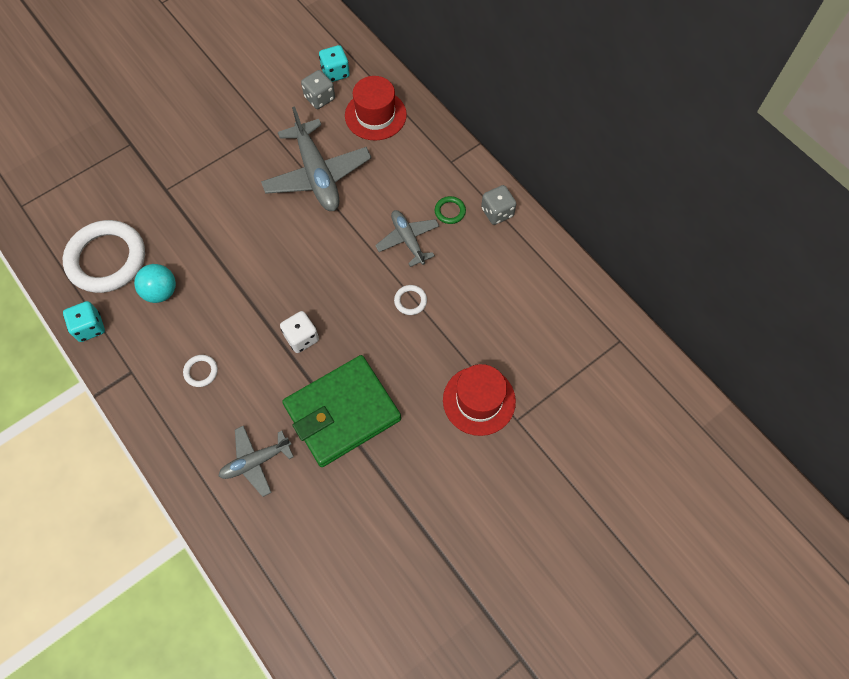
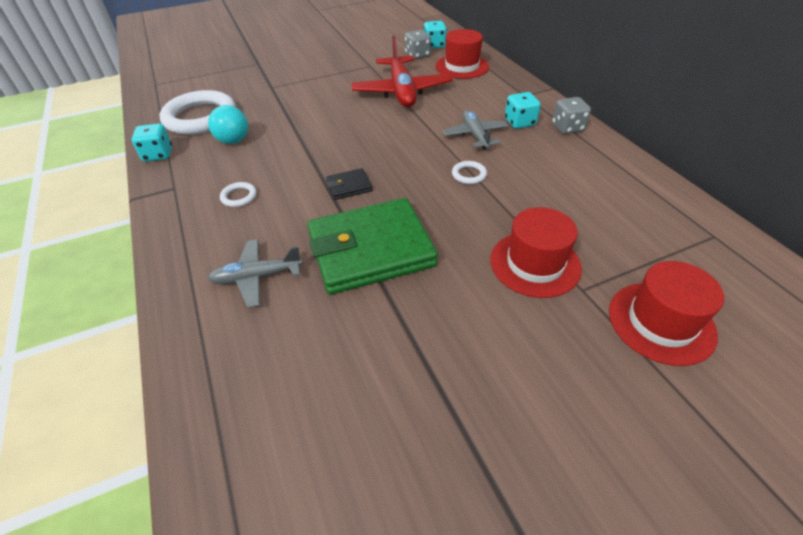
camera: 15 degrees right, 20 degrees down
grey plane [261,106,371,211] -> red plane [351,36,453,107]
white dice [280,311,319,353] -> black wallet [326,168,372,200]
green ring [435,196,466,224] -> turquoise dice [505,92,541,129]
none -> red hat [609,261,724,366]

